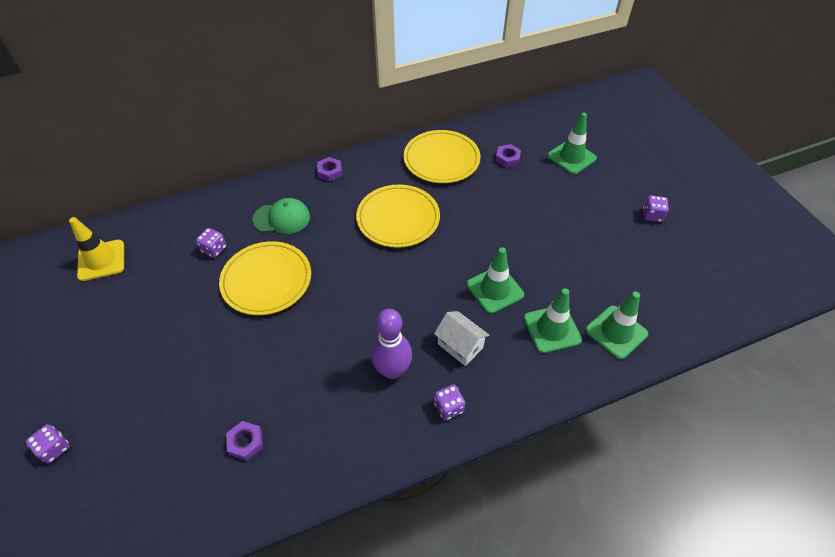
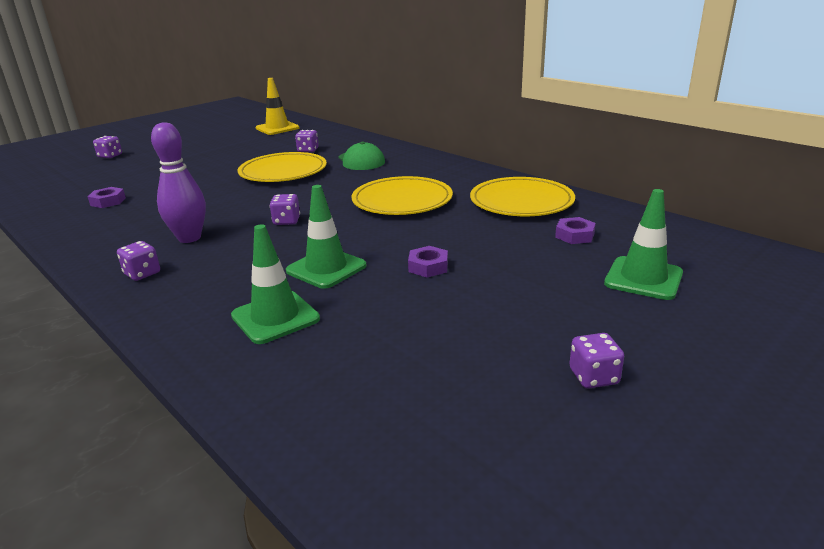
camera: 70 degrees right, 25 degrees down
purple nut [317,157,342,182] -> purple nut moved to [408,246,448,277]
white house [434,311,490,366] -> none
green traffic cone [585,292,648,359] -> none
none -> purple dice [270,194,300,225]

